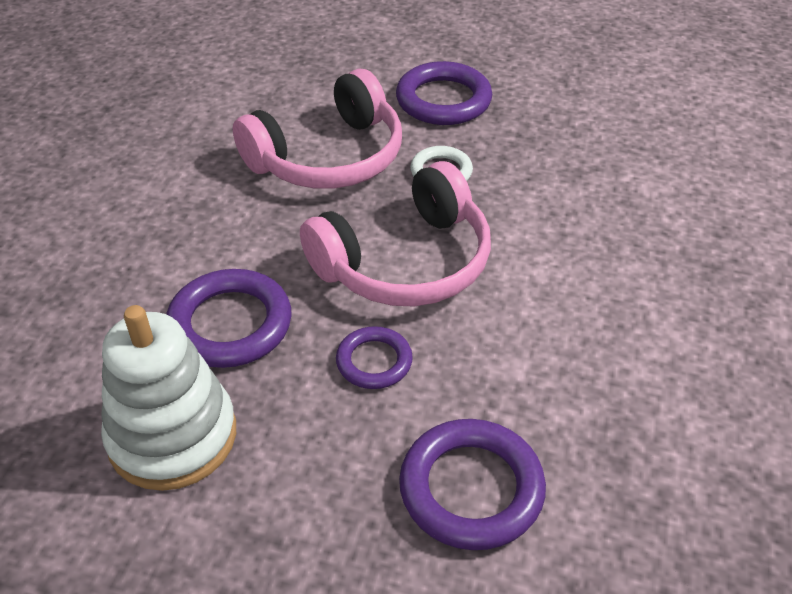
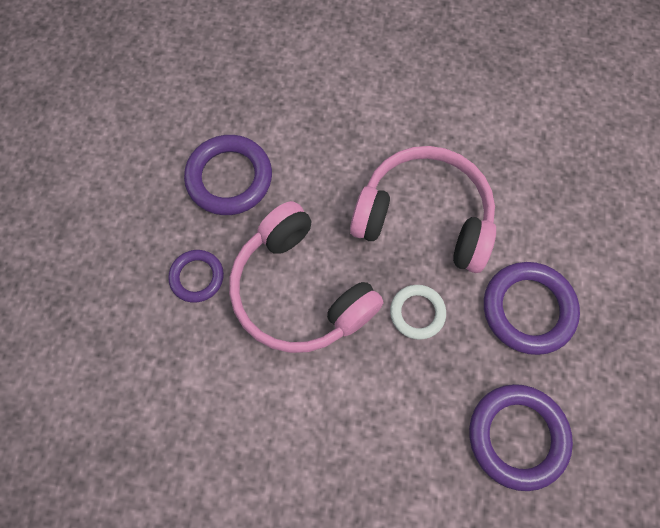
camera: 85 degrees right, 25 degrees up
white stacking toy [101,305,236,491] -> none
pink headphones [233,68,402,189] -> pink headphones turned 150 degrees clockwise [350,146,496,273]
purple ring [399,419,546,550] -> purple ring moved to [469,384,573,491]

